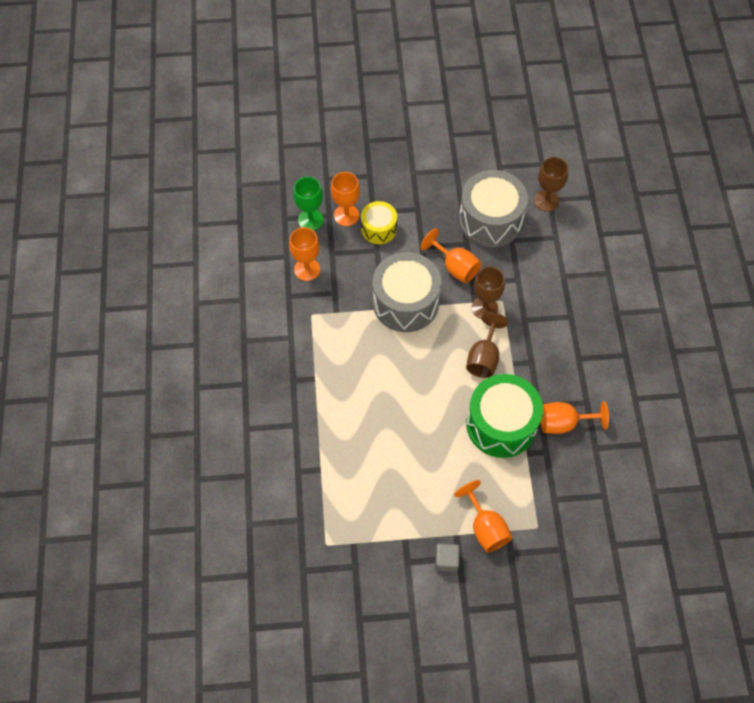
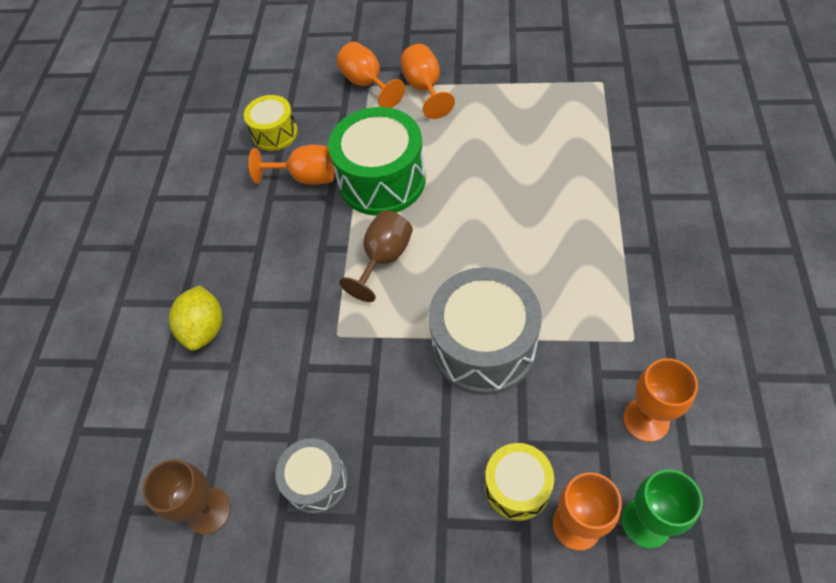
camera: 165 degrees left, 5 degrees down
orange goblet [421,228,482,283] -> orange goblet moved to [337,42,405,108]
grey cube [435,543,460,572] -> none
grey drum [459,170,528,248] -> grey drum [275,438,348,514], size x0.56
brown goblet [472,267,505,319] -> none
none -> yellow lemon [169,285,222,351]
none -> yellow drum [244,95,298,151]

